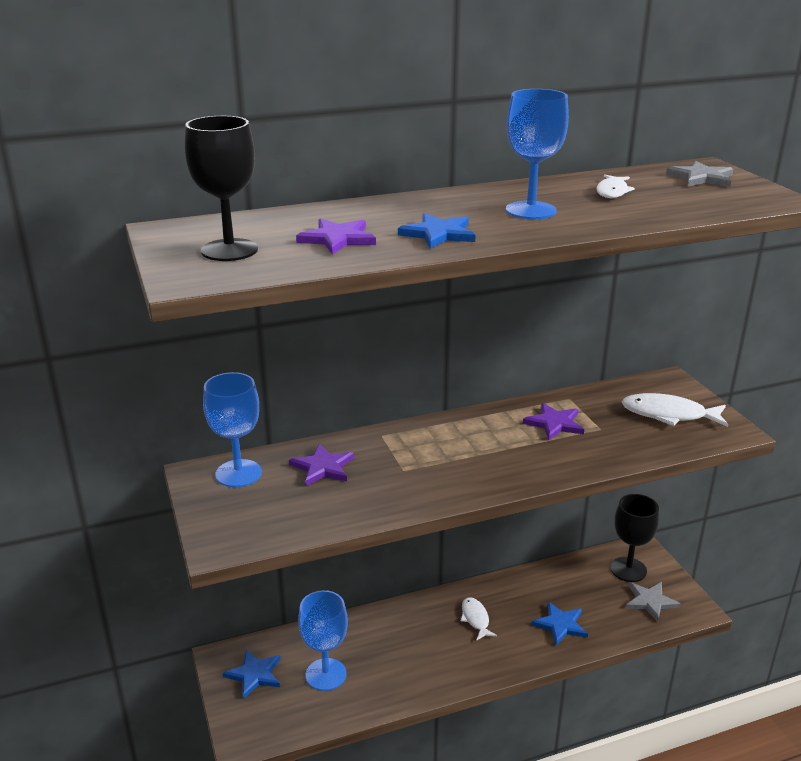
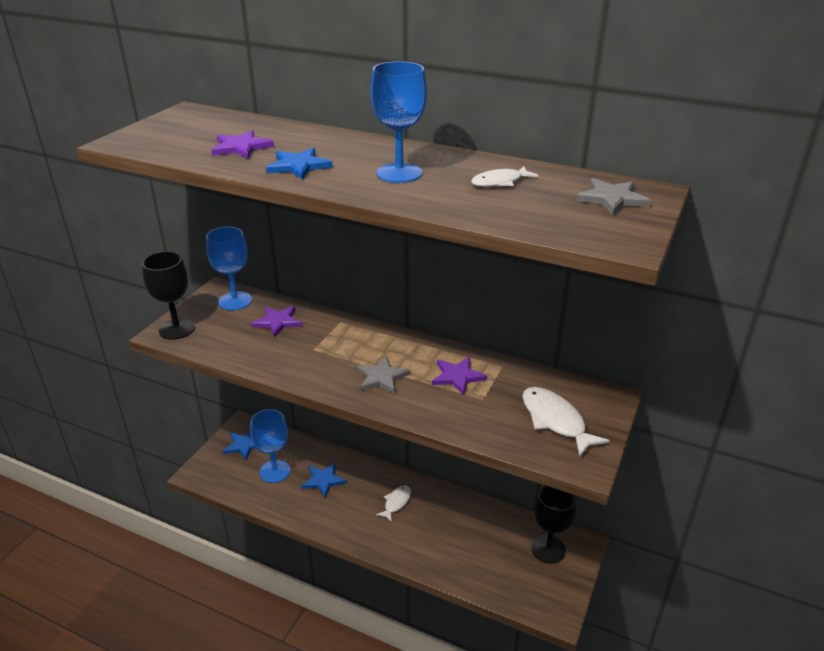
camera: 45 degrees right, 5 degrees up
black goblet [185,116,258,261] -> black goblet moved to [142,251,195,340]
blue star [531,602,588,645] -> blue star moved to [301,463,347,498]
grey star [626,582,681,622] -> grey star moved to [356,356,411,394]

